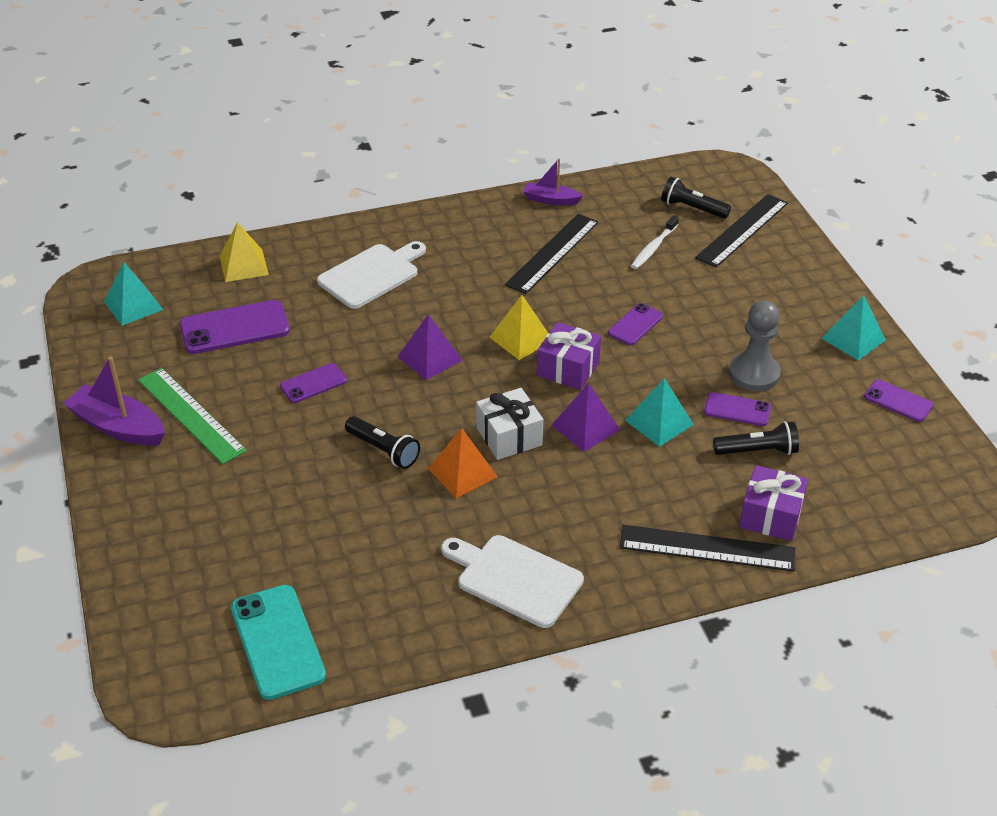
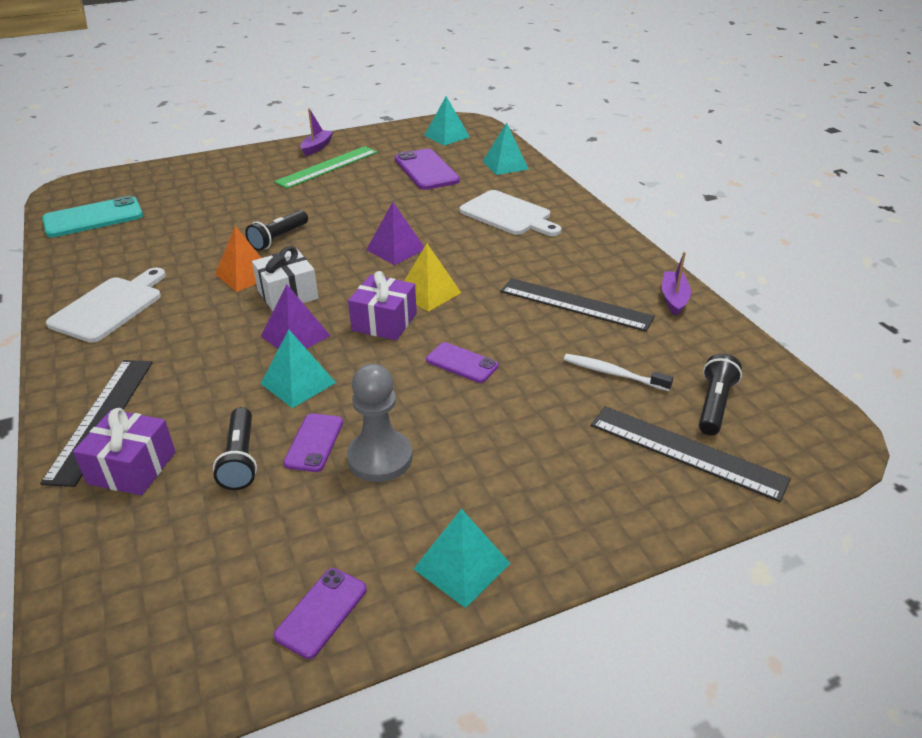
camera: 85 degrees right, 5 degrees down
purple boat [63,356,165,446] -> purple boat [300,108,333,156], size x0.61
yellow pyramid [220,222,269,282] -> turquoise pyramid [483,123,529,175]
purple phone [280,363,347,403] -> none

